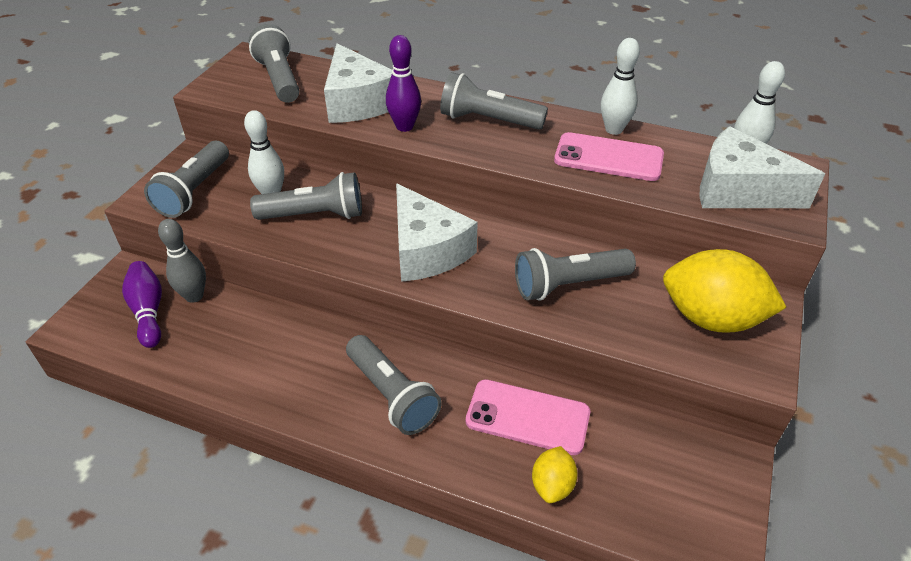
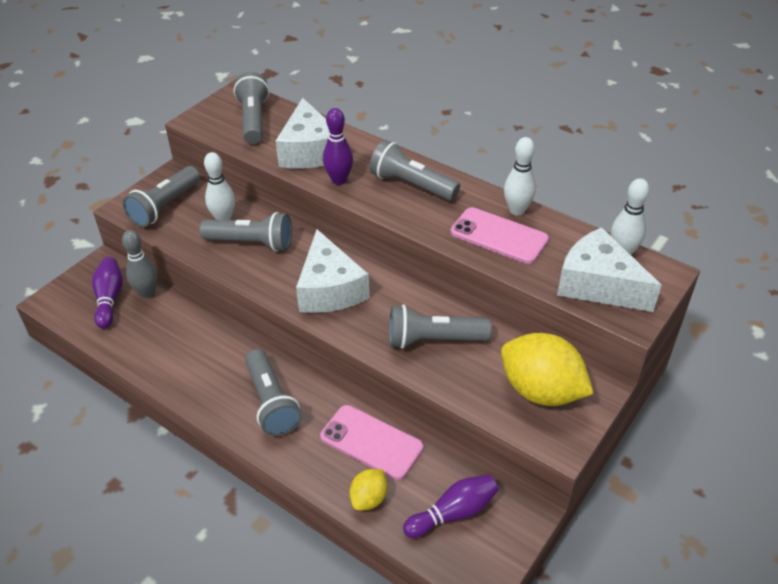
camera: 15 degrees right, 0 degrees up
none -> purple bowling pin [403,475,499,538]

